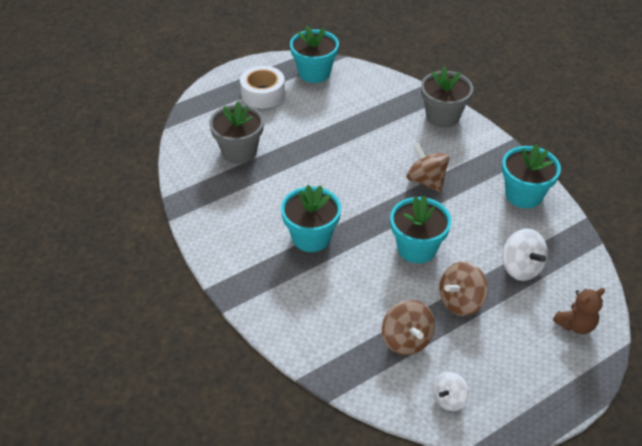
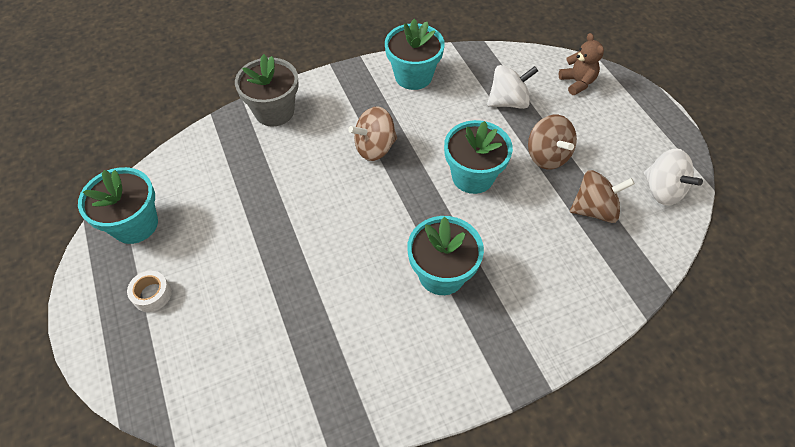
camera: 80 degrees left, 10 degrees up
grey flower pot [209,101,264,164] -> none
white tape [240,66,285,108] -> white tape [127,271,172,312], size x0.58
white spinning top [433,372,469,411] -> white spinning top [644,148,703,205], size x1.52

